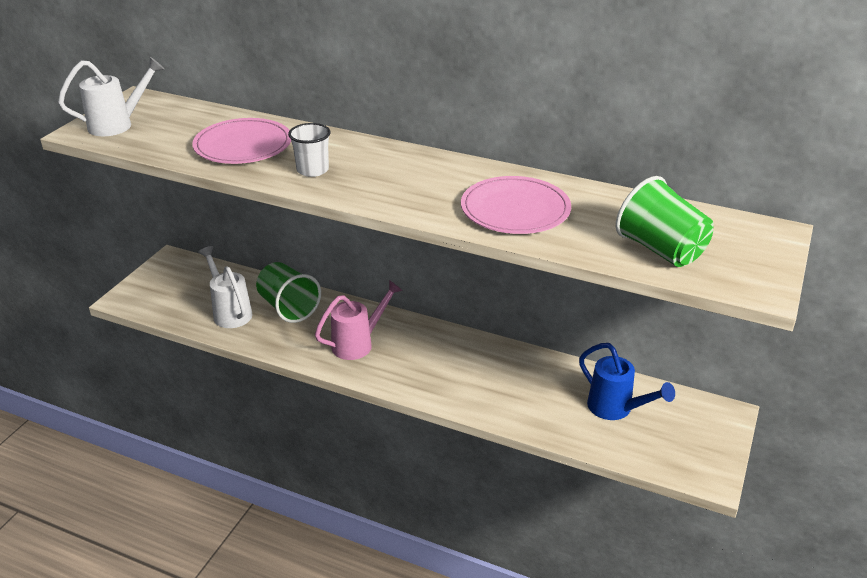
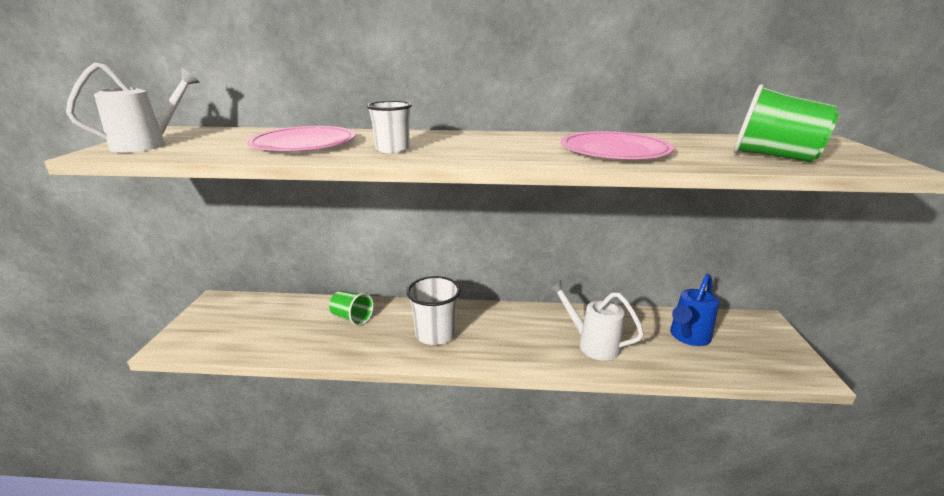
camera: 20 degrees left, 10 degrees down
white watering can [198,246,252,328] -> white watering can moved to [548,280,644,361]
green cup [256,262,321,323] -> green cup [329,291,374,326], size x0.67
pink watering can [315,280,403,360] -> white cup [406,276,461,345]
blue watering can [579,343,675,420] -> blue watering can turned 105 degrees clockwise [670,274,719,346]

